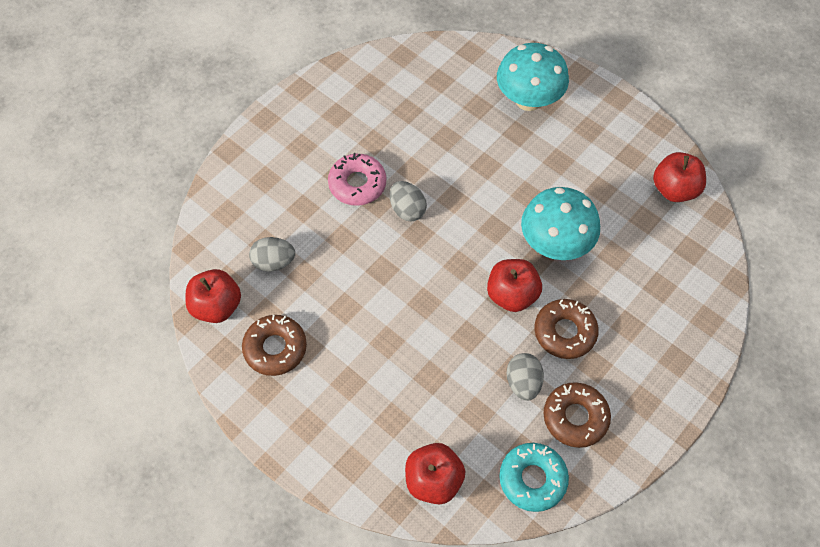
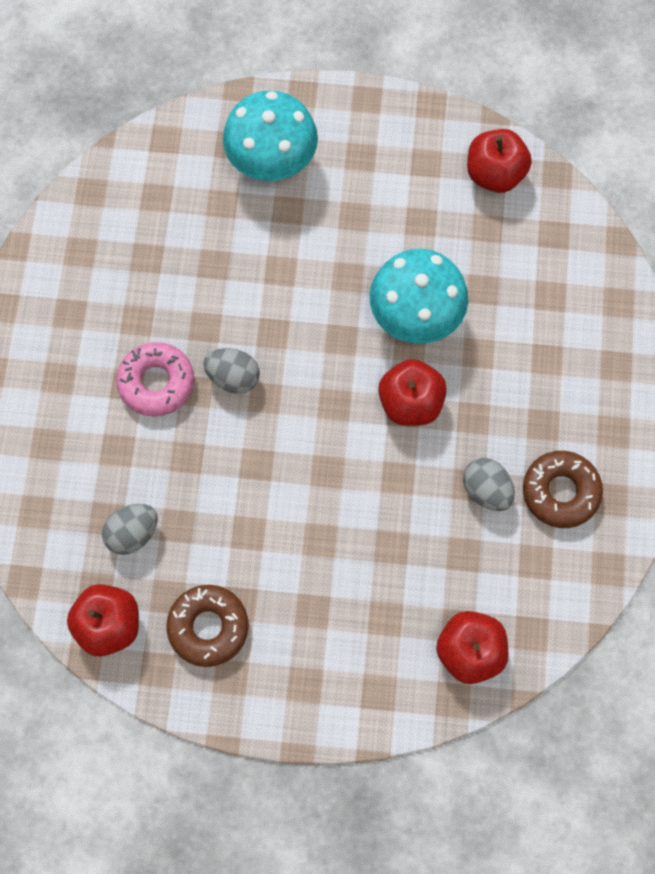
camera: 35 degrees left, 10 degrees up
turquoise donut [499,443,569,512] -> none
brown donut [534,299,599,359] -> none

